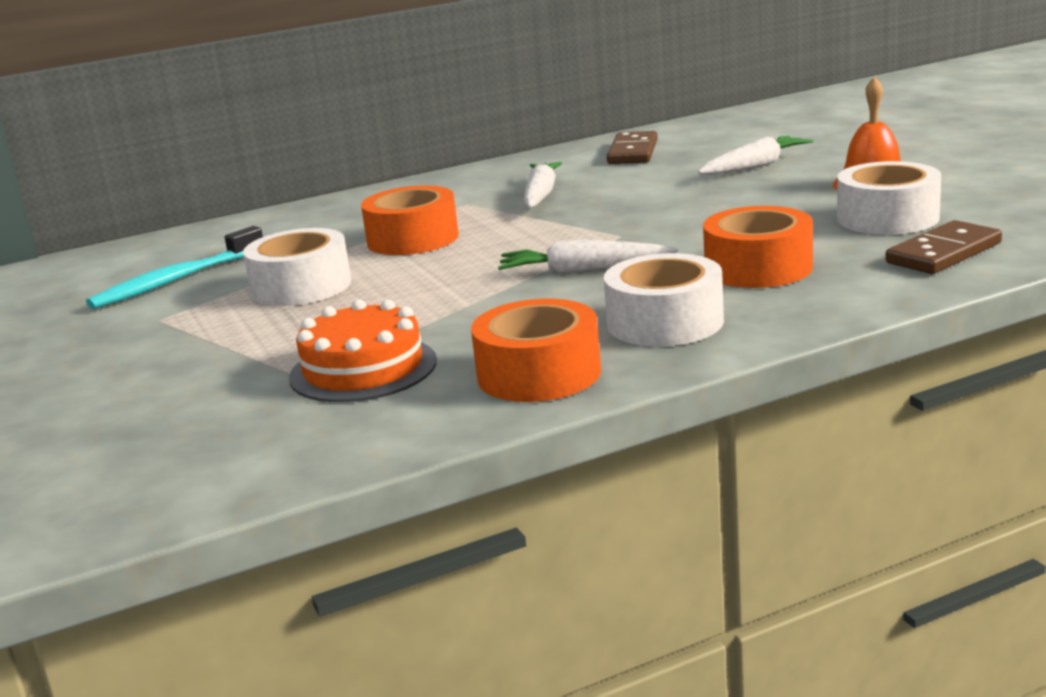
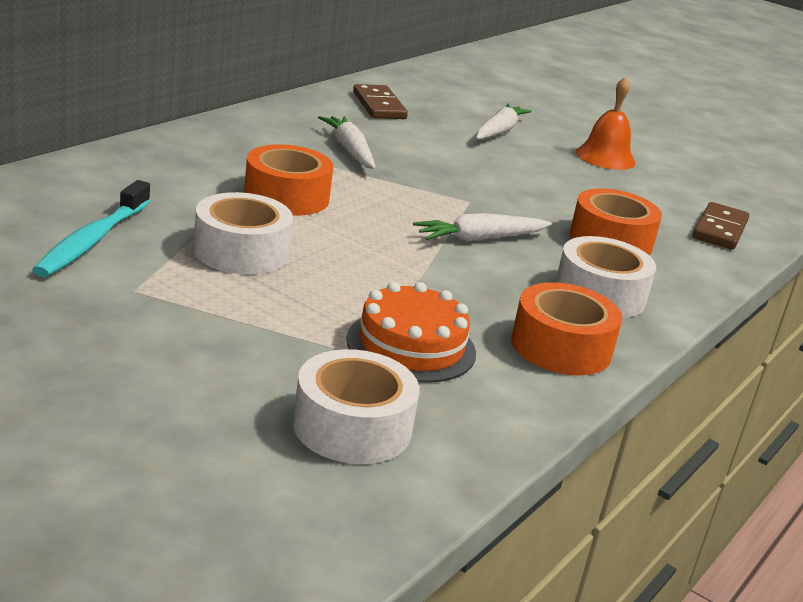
camera: 35 degrees left, 5 degrees up
white tape [837,161,941,235] -> white tape moved to [293,349,420,464]

